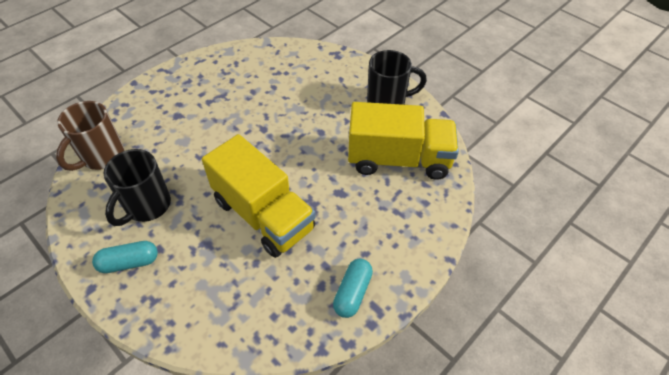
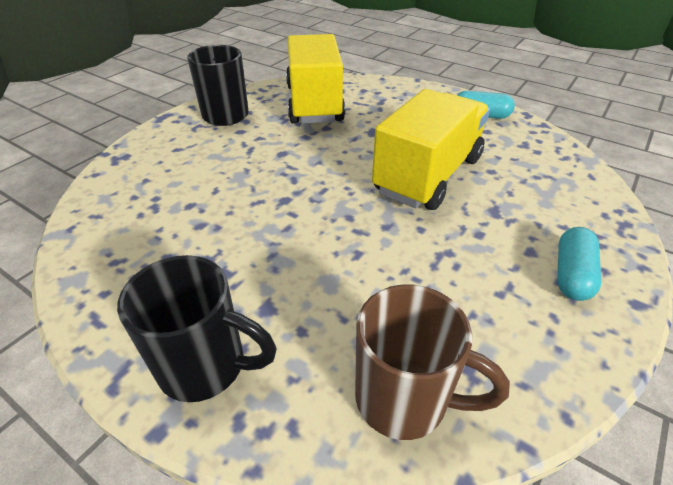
camera: 100 degrees left, 10 degrees down
turquoise capsule [92,241,158,273] -> turquoise capsule turned 45 degrees clockwise [557,227,602,301]
black mug [104,149,171,226] -> black mug moved to [117,255,277,402]

